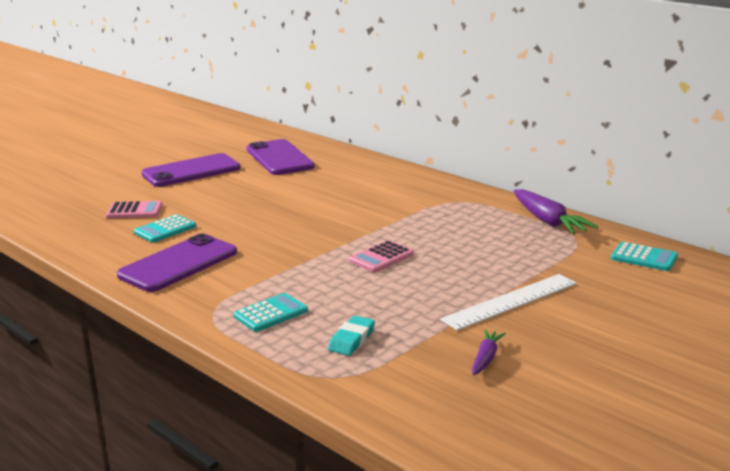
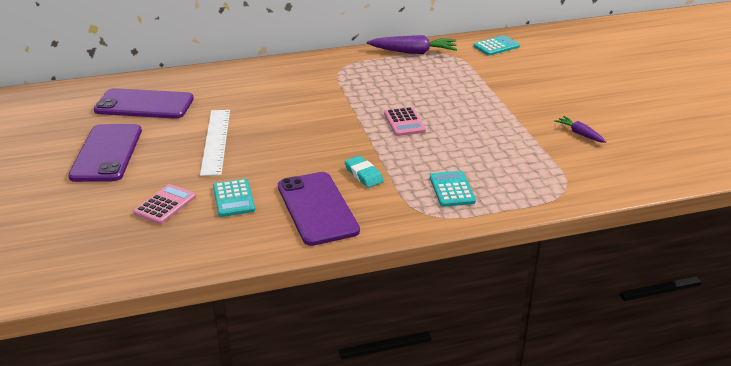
camera: 60 degrees left, 10 degrees up
turquoise eraser [328,316,375,356] -> turquoise eraser moved to [344,156,384,188]
white ruler [440,274,577,331] -> white ruler moved to [200,110,230,176]

